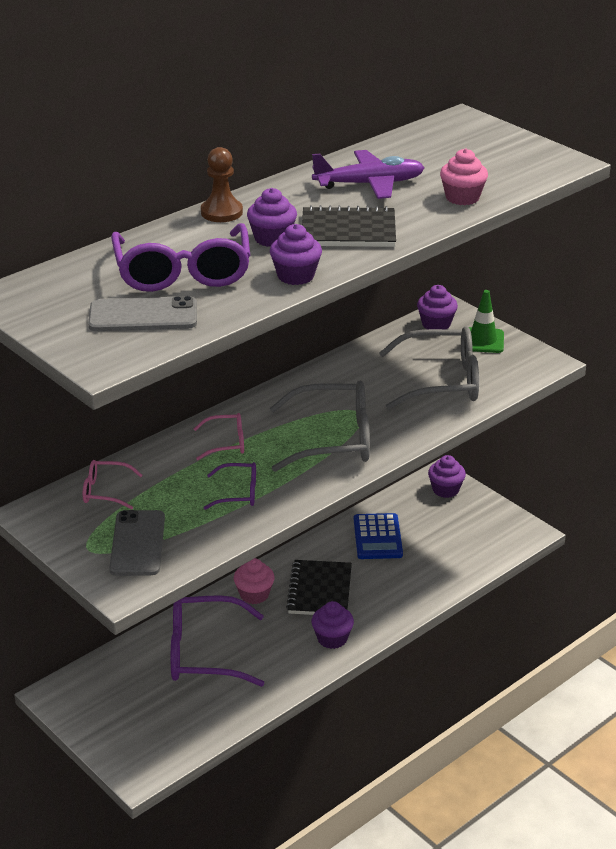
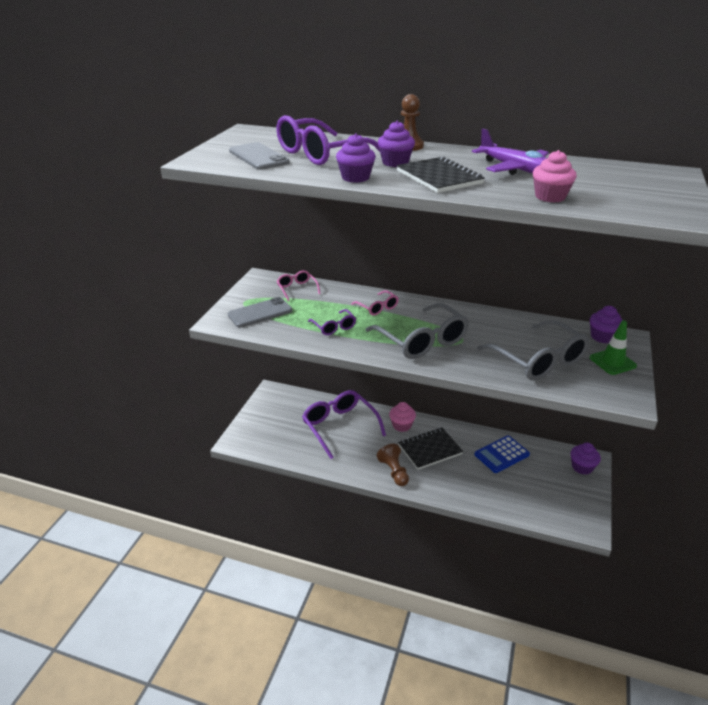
camera: 60 degrees right, 0 degrees up
purple cupcake [311,601,354,649] -> brown pawn [377,444,409,486]

